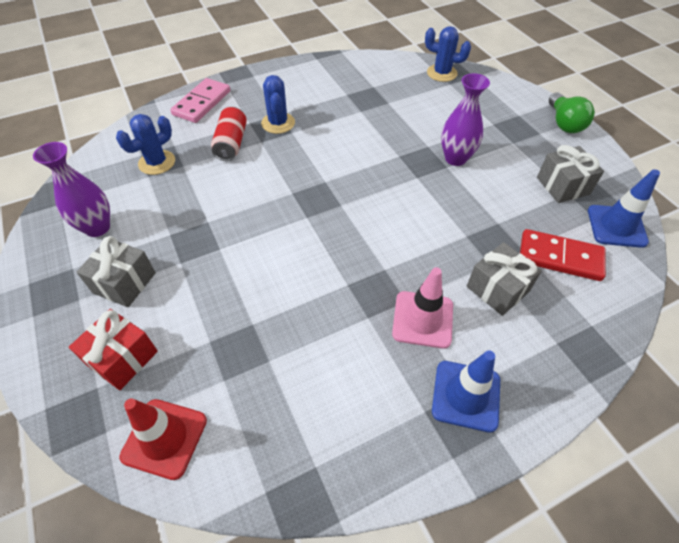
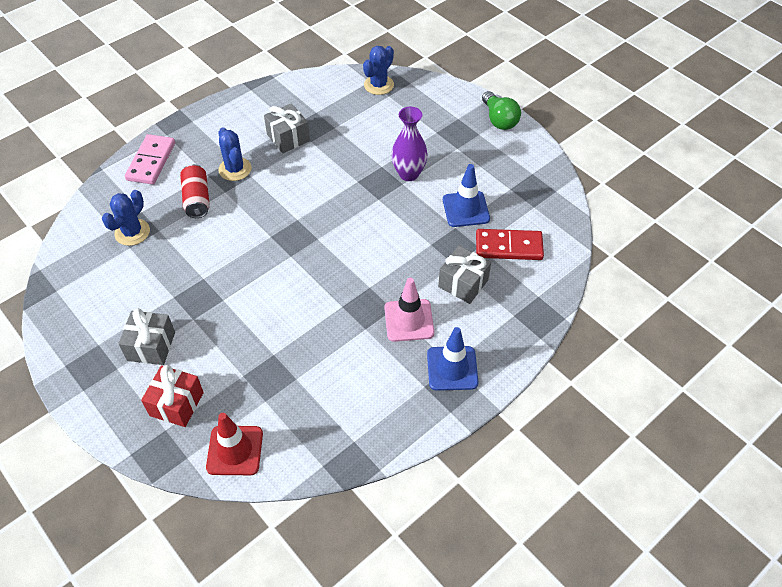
camera: 15 degrees left, 0 degrees up
purple vase [33,142,110,237] -> none
blue cactus [425,26,471,82] -> blue cactus turned 60 degrees counterclockwise [363,46,394,95]
grey gift [537,145,604,203] -> grey gift moved to [264,103,310,153]
blue traffic cone [588,169,660,248] -> blue traffic cone moved to [443,164,490,227]

